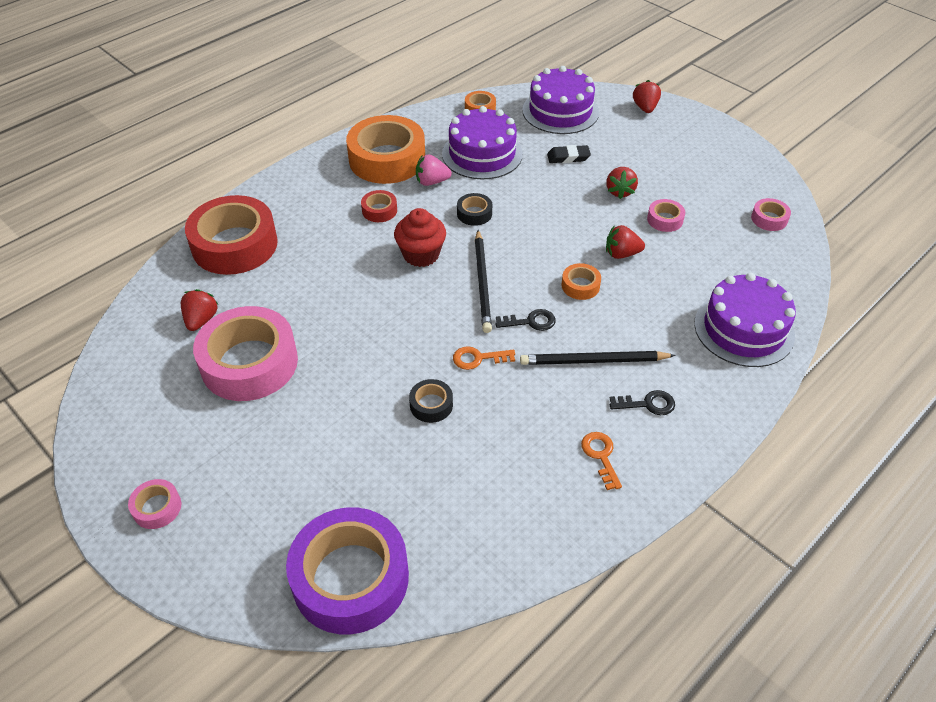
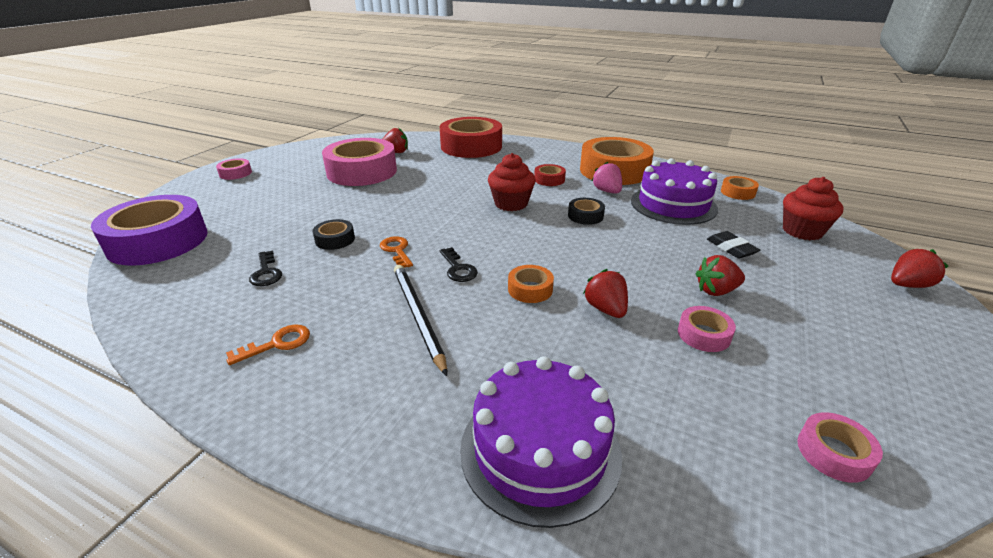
camera: 70 degrees right, 15 degrees down
black pencil [475,230,492,333] -> none
purple cake [522,66,599,134] -> red cupcake [783,177,844,240]
black key [610,390,675,415] -> black key moved to [249,251,282,286]

